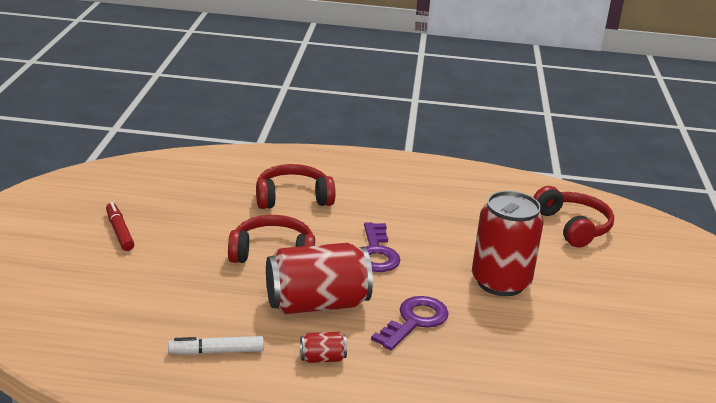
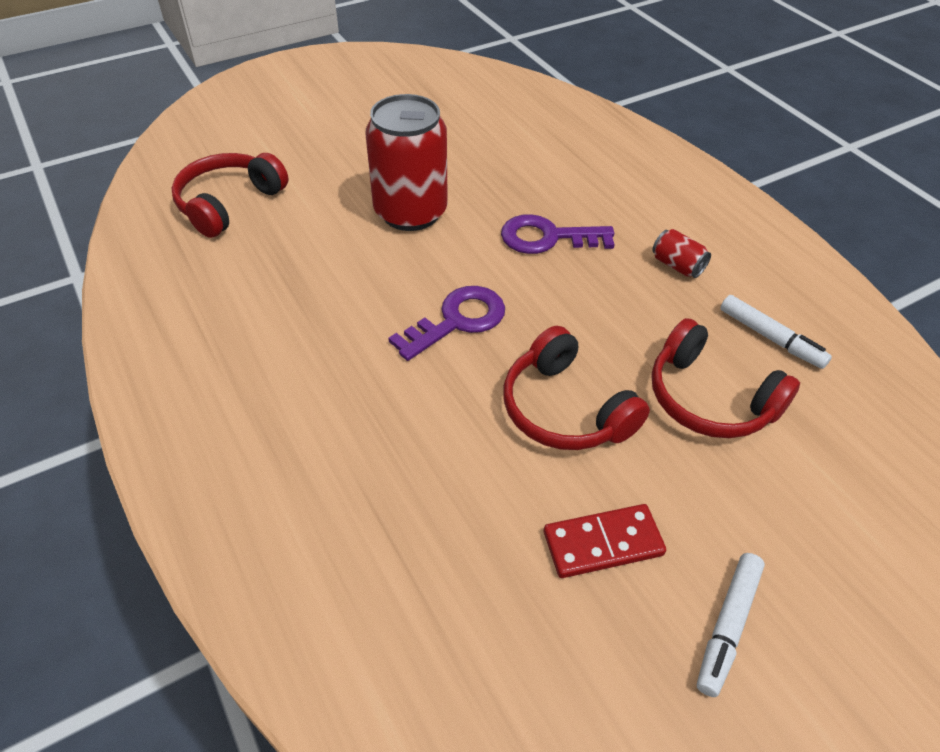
camera: 125 degrees left, 20 degrees up
red marker [106,202,134,251] -> white marker [697,553,765,697]
red headphones [256,164,336,209] -> red headphones moved to [651,318,800,438]
red can [266,243,373,314] -> none
none -> red domino [544,504,666,578]

